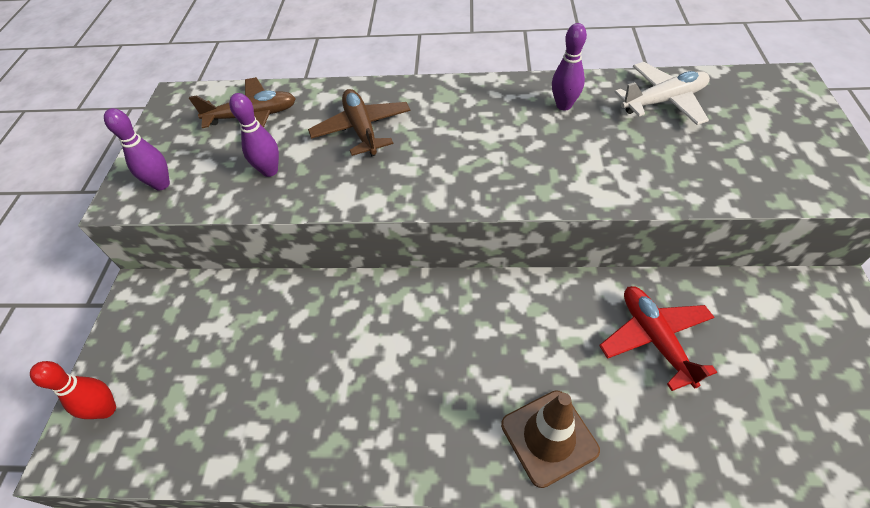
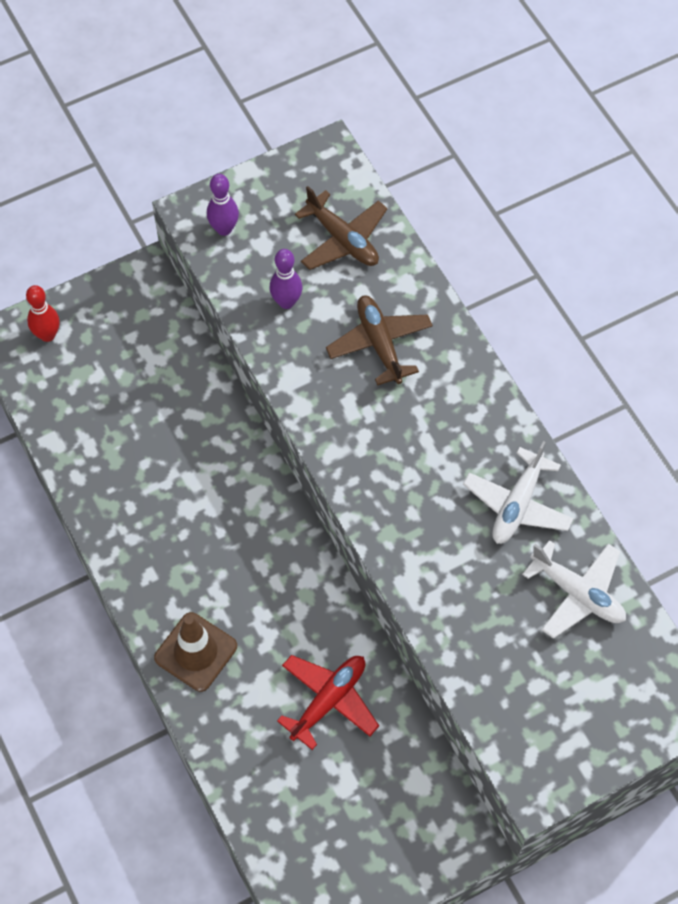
camera: 55 degrees right, 10 degrees up
brown plane [308,89,411,157] -> brown plane turned 60 degrees counterclockwise [326,295,433,386]
purple bowling pin [552,23,587,110] -> white plane [463,441,574,544]

